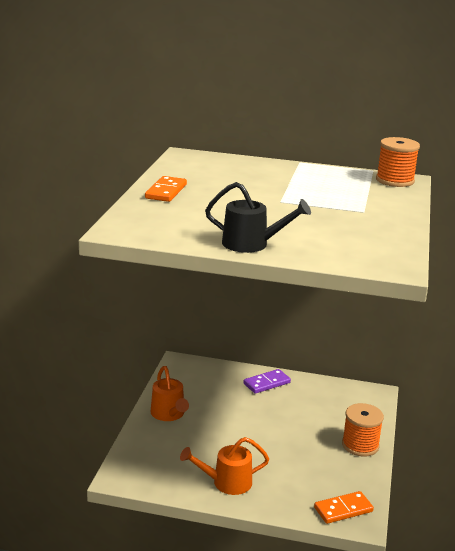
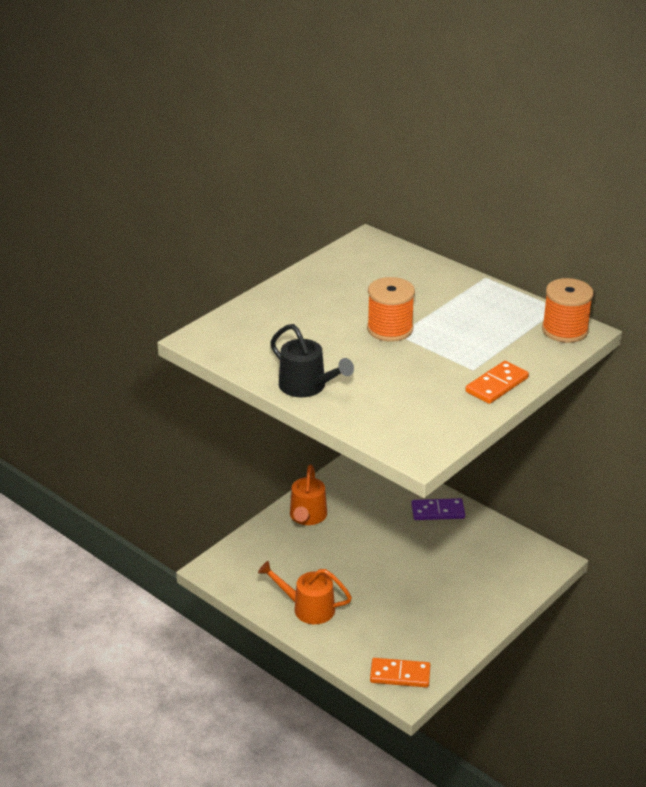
camera: 30 degrees right, 10 degrees up
orange domino [145,176,187,202] -> orange domino moved to [465,361,529,404]
orange spool [342,403,384,457] -> orange spool moved to [367,277,415,342]

